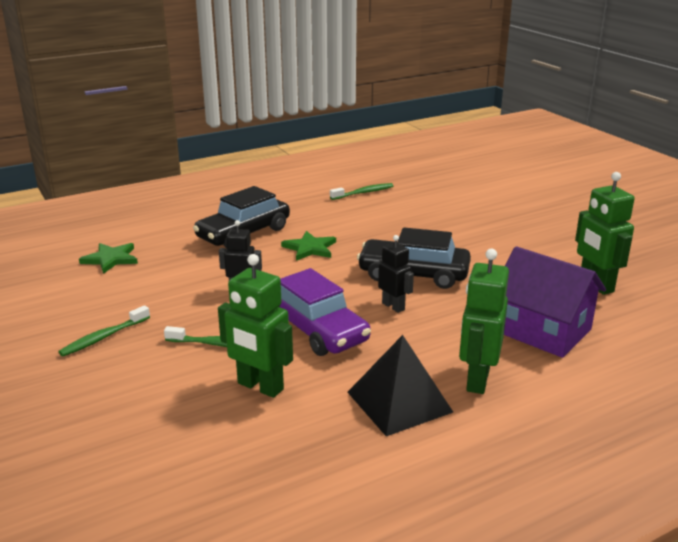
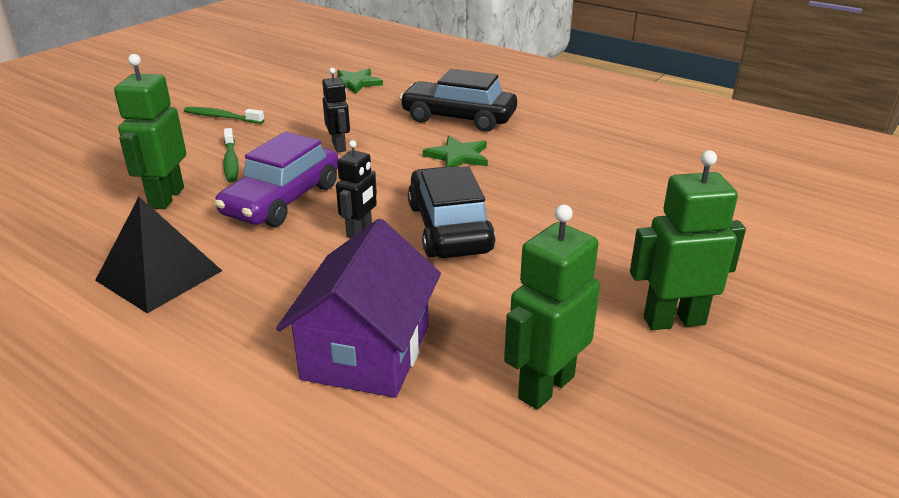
camera: 65 degrees right, 5 degrees up
green toothbrush [330,183,393,200] -> none
green robot [459,249,509,394] -> green robot moved to [630,150,746,330]

